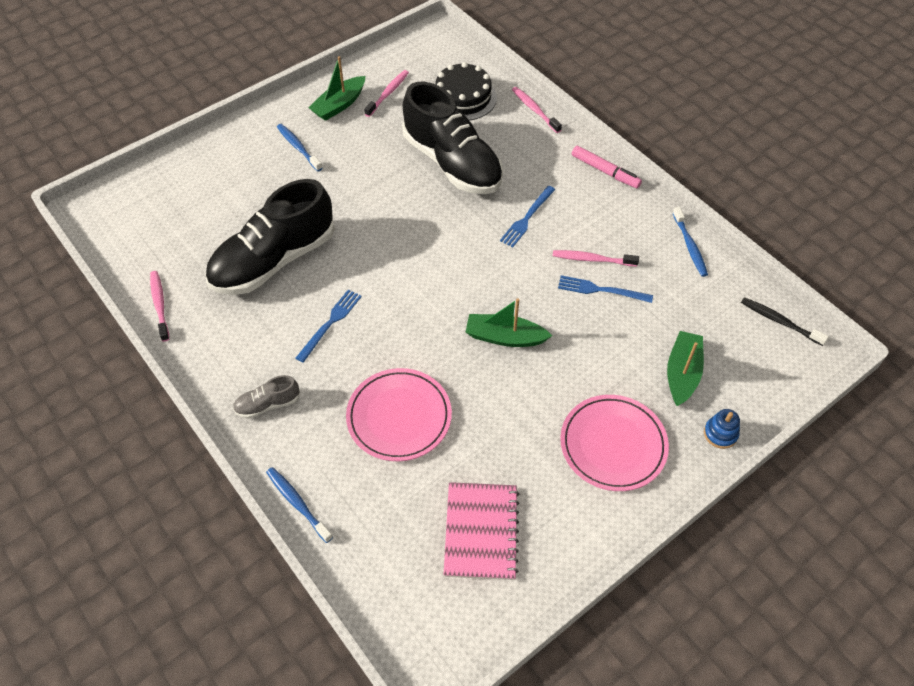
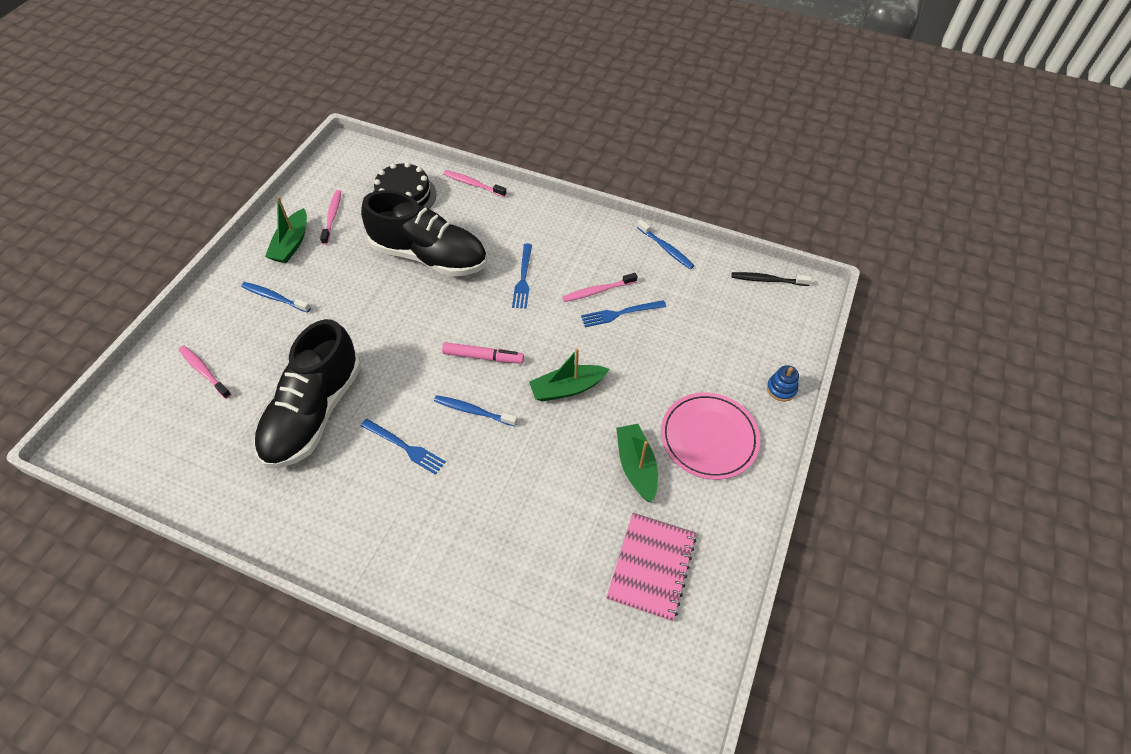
camera: 30 degrees left, 0 degrees up
pink toothbrush [150,271,169,342] -> pink toothbrush moved to [179,345,231,399]
grey shoe [233,375,300,419] -> none
blue toothbrush [266,467,333,543] -> blue toothbrush moved to [434,395,517,427]
blue fork [295,289,362,363] -> blue fork turned 120 degrees clockwise [361,419,446,475]
pink plate [346,368,452,461] -> none
pink notebook [443,482,519,580] -> pink notebook turned 45 degrees clockwise [606,513,696,622]
pink marker [572,146,642,188] -> pink marker moved to [442,342,524,364]
green boat [667,331,704,406] -> green boat moved to [616,424,658,503]

